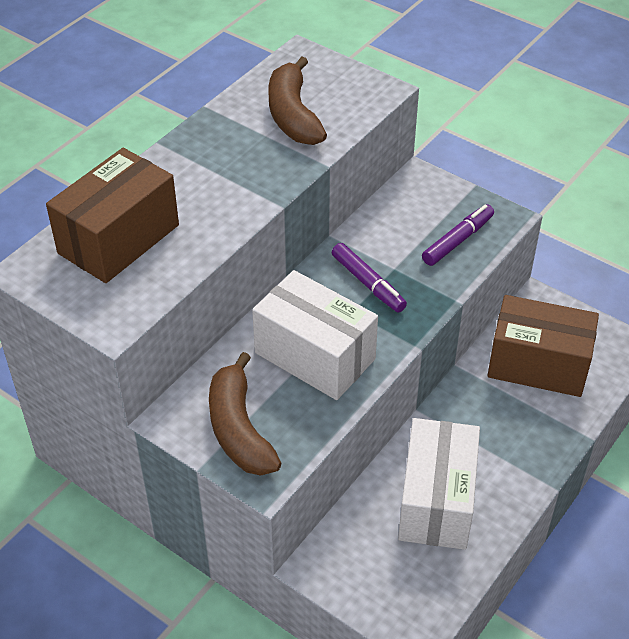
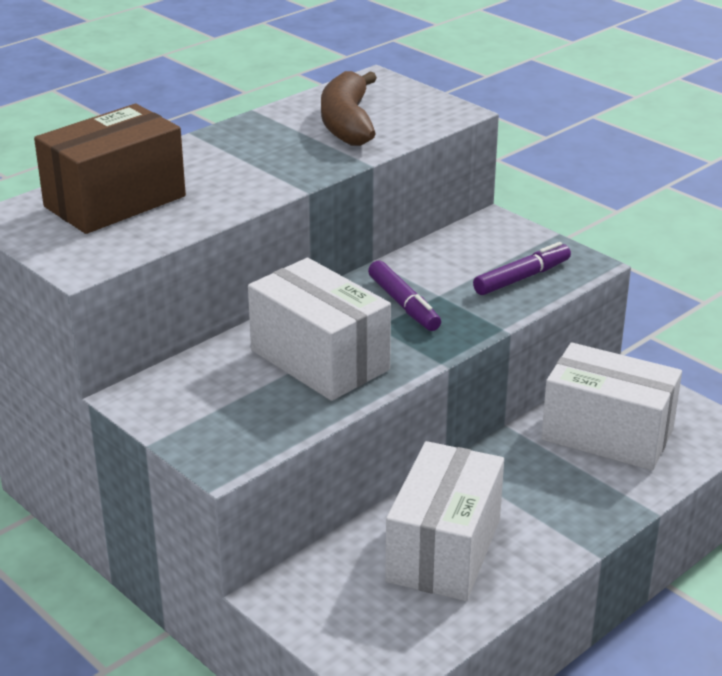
camera: 10 degrees right, 15 degrees down
brown banana [209,352,281,476] -> none
brown box [487,295,599,397] -> white box [541,343,682,471]

